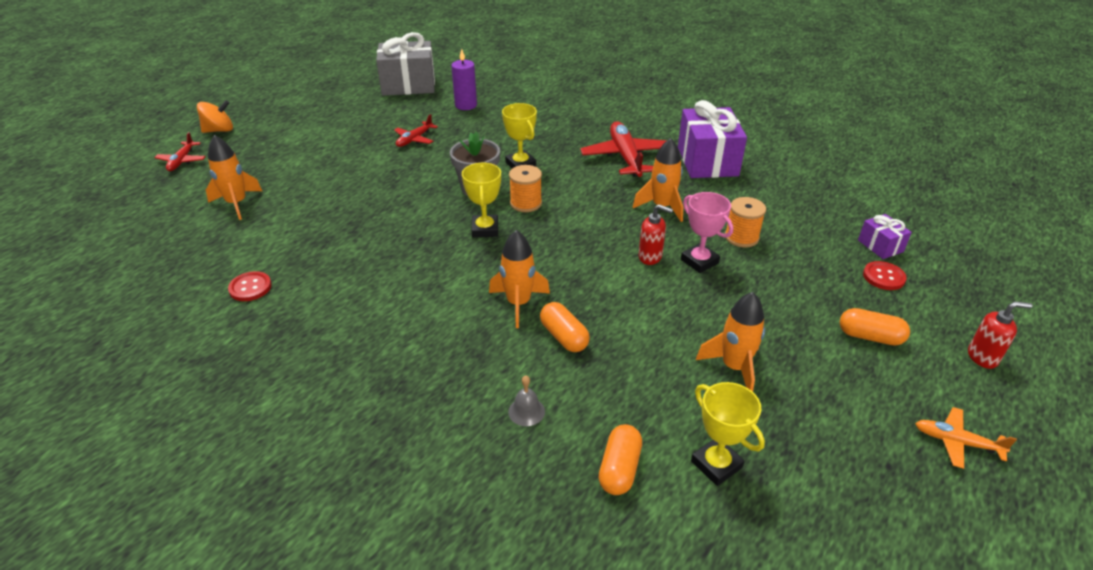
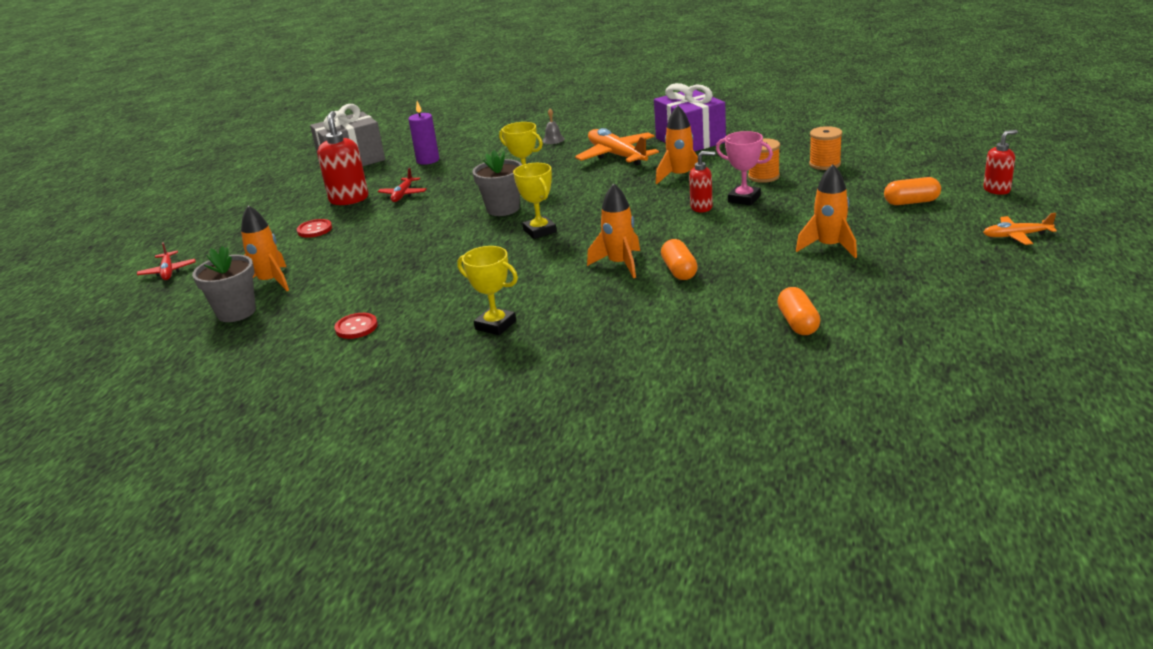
camera: 20 degrees left, 10 degrees down
orange spinning top [197,100,233,133] -> none
grey bell [508,376,545,426] -> grey bell moved to [542,109,565,144]
orange spool [509,165,542,212] -> orange spool moved to [809,126,842,170]
orange capsule [540,302,590,352] -> orange capsule turned 45 degrees clockwise [661,239,698,280]
red plane [580,121,667,177] -> orange plane [575,128,659,166]
yellow trophy [691,382,765,486] -> yellow trophy moved to [457,246,518,335]
purple gift [858,214,912,259] -> none
red button [863,261,907,290] -> red button moved to [297,219,332,238]
none -> grey flower pot [192,246,256,322]
none -> red soap dispenser [317,111,368,205]

